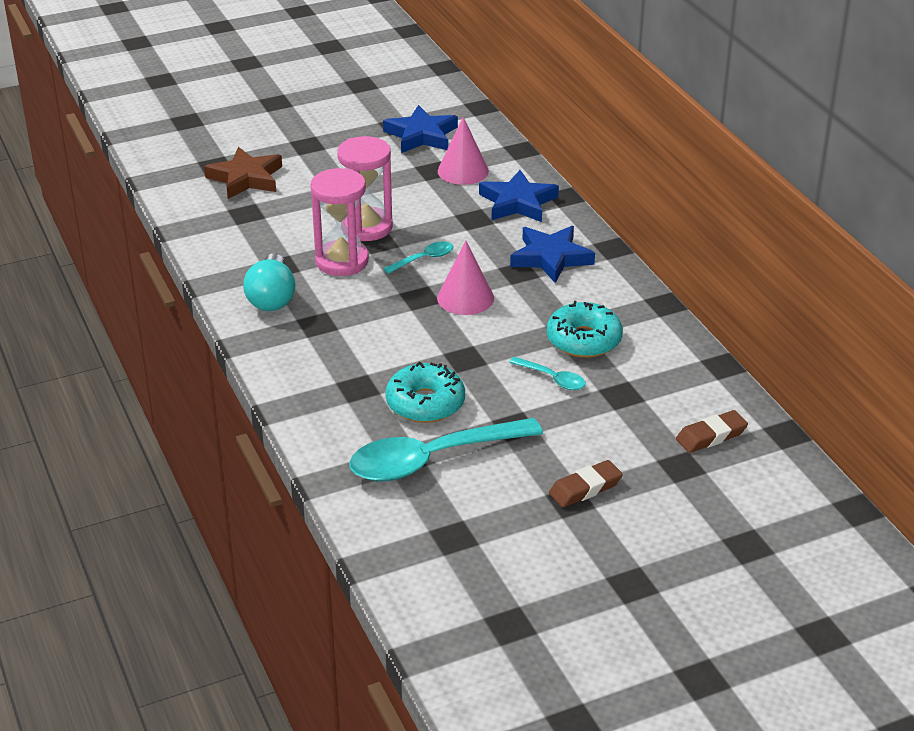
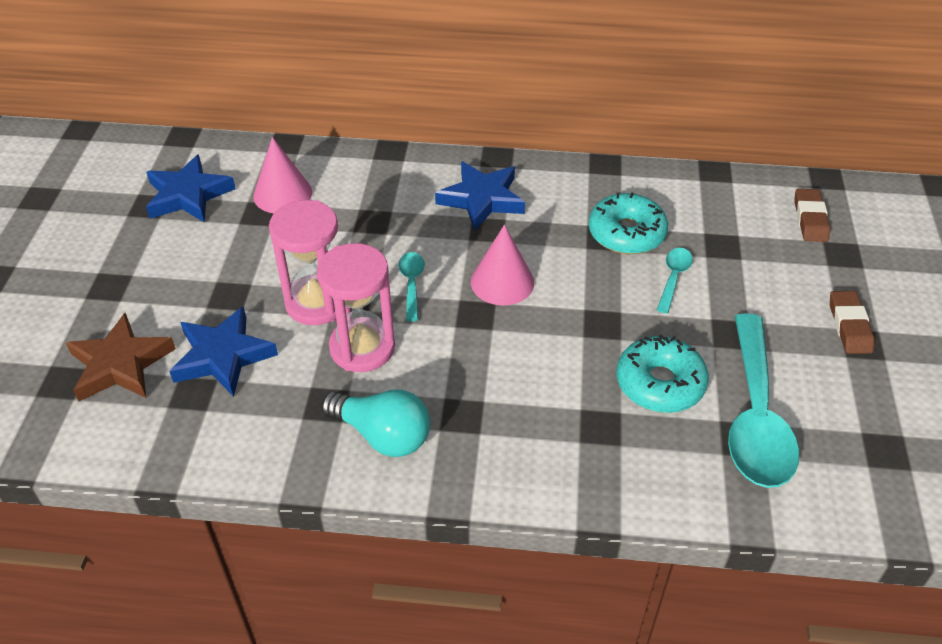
camera: 60 degrees left, 10 degrees up
blue star [479,170,559,222] -> blue star moved to [169,306,278,397]
turquoise spoon [509,357,586,390] -> turquoise spoon turned 45 degrees counterclockwise [657,248,693,313]

